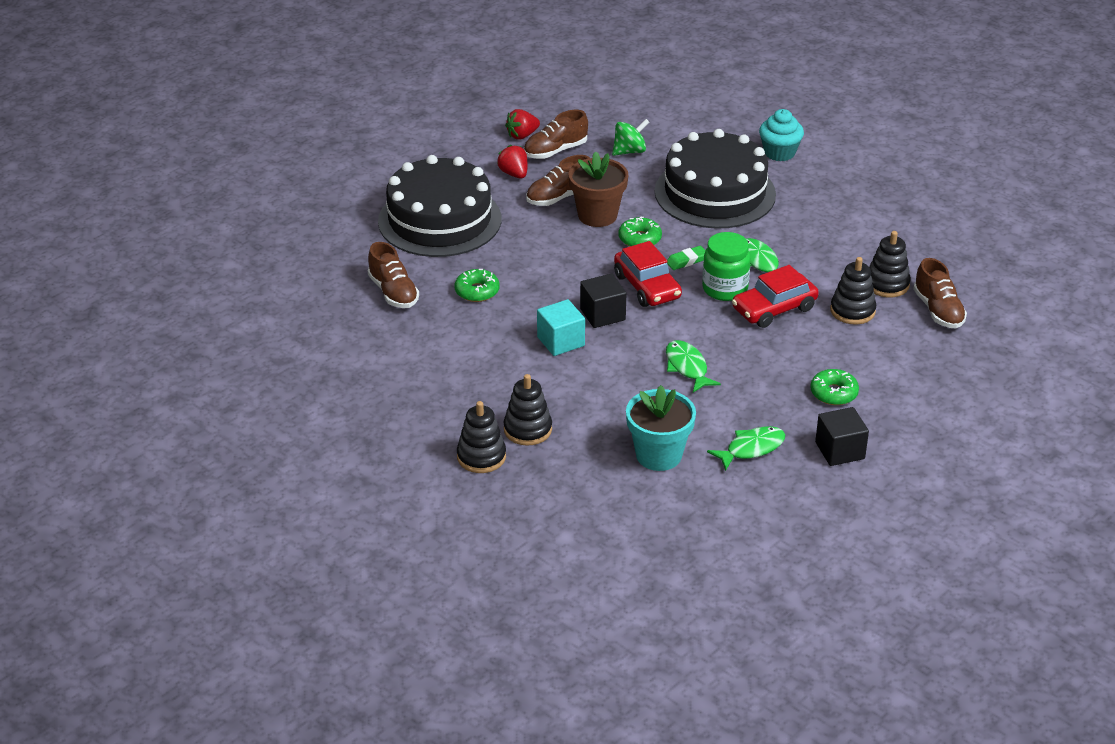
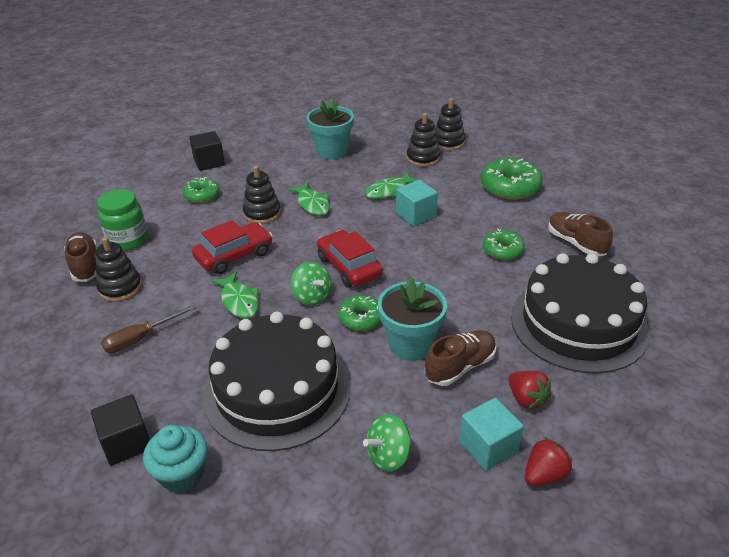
camera: 175 degrees right, 0 degrees up
brown shoe [523,110,588,159] -> turquoise cube [459,398,524,471]
brown flower pot [568,151,628,227] -> turquoise flower pot [378,277,447,361]
black cube [580,274,626,328] -> black cube moved to [91,395,150,466]
green eraser [667,246,706,270] -> green spinning top [291,262,332,306]
green jar [702,232,751,301] -> green jar moved to [97,189,148,251]
green fish [707,426,785,471] -> green fish moved to [365,172,417,199]
black stacking toy [830,257,876,324] -> black stacking toy moved to [243,166,281,224]
none -> brown screwdriver [101,305,197,353]
none -> green donut [481,158,543,200]

